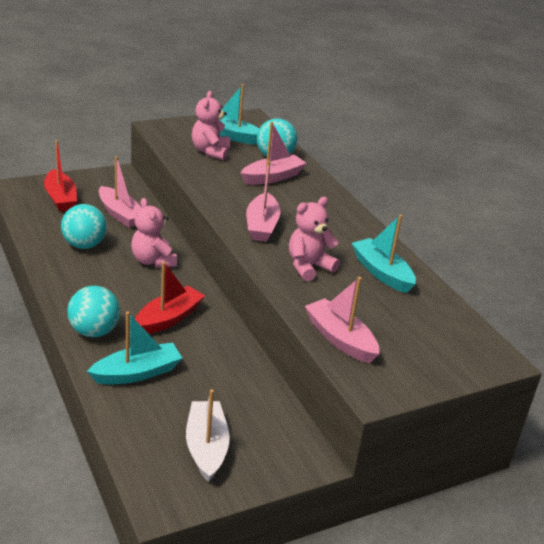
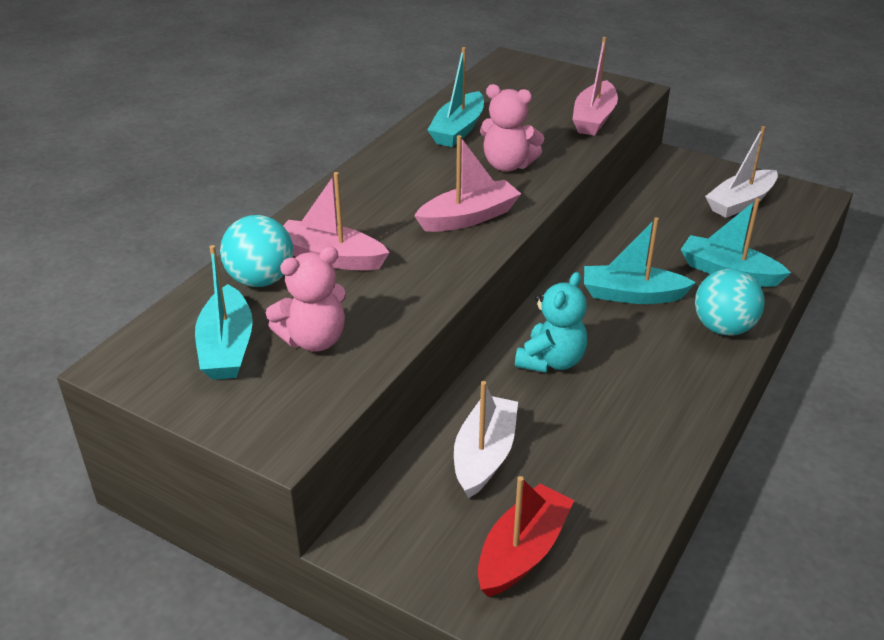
camera: 120 degrees left, 5 degrees up
turquoise ball [61,204,107,249] -> none
pink boat [99,156,141,228] -> white boat [454,381,518,498]
pink teddy bear [131,198,177,268] -> turquoise teddy bear [515,272,587,373]
red boat [135,262,205,334] -> turquoise boat [584,217,696,304]

